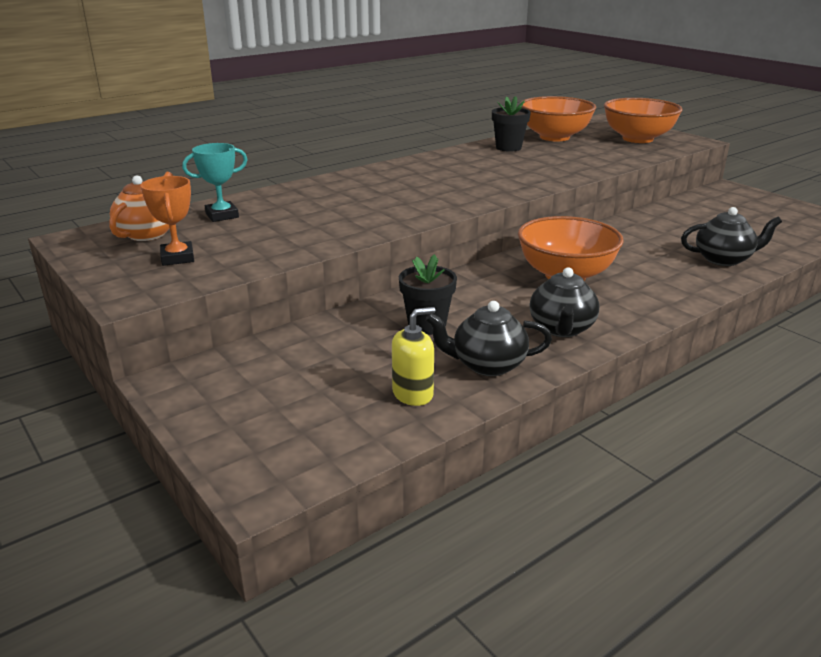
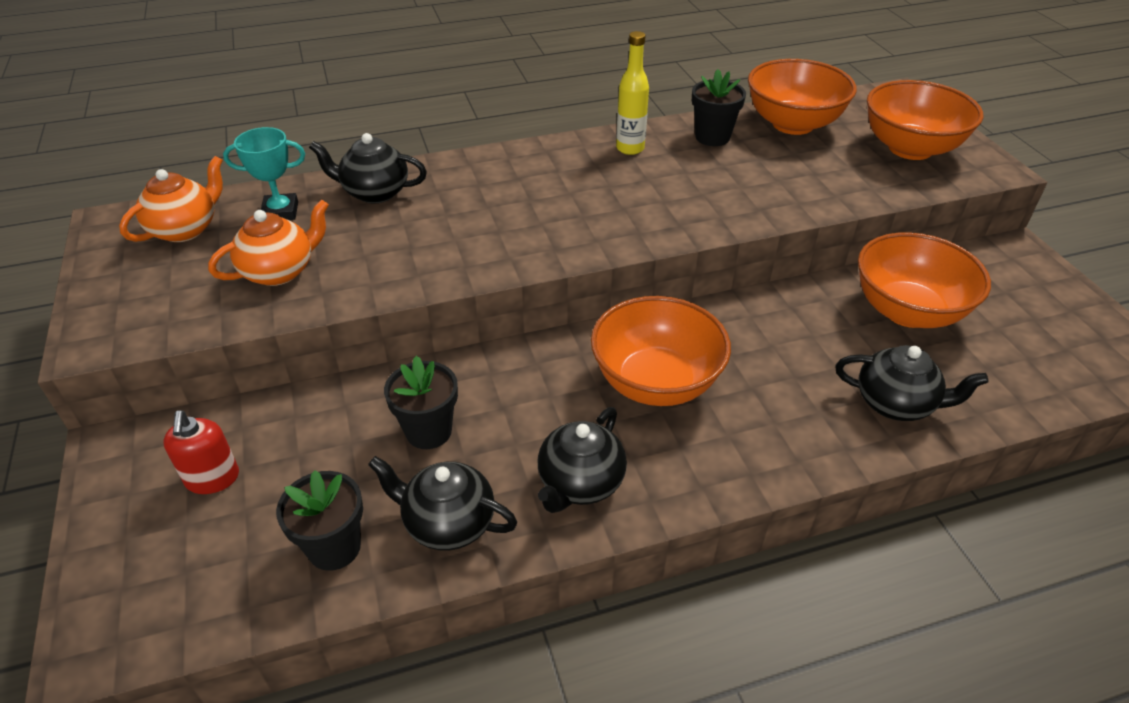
camera: 20 degrees right, 15 degrees up
orange trophy [140,176,194,266] -> none
yellow soap dispenser [392,307,435,406] -> black flower pot [276,470,363,571]
none -> red soap dispenser [163,410,239,494]
none -> orange teapot [208,200,329,286]
none -> black teapot [309,133,427,203]
none -> yellow bottle [616,31,649,155]
none -> orange bowl [858,232,991,328]

